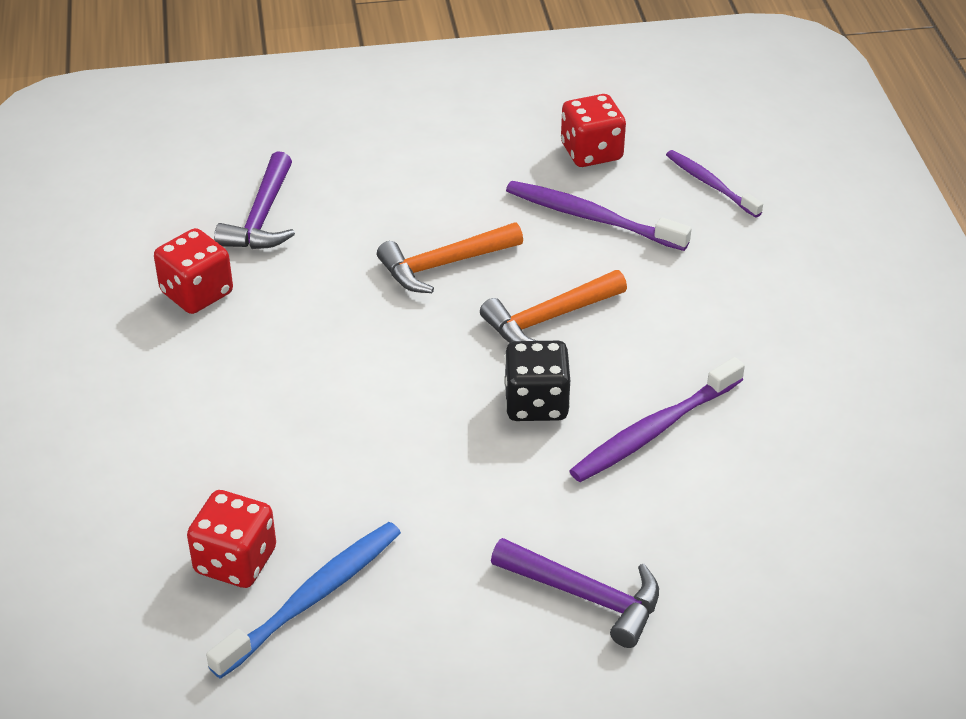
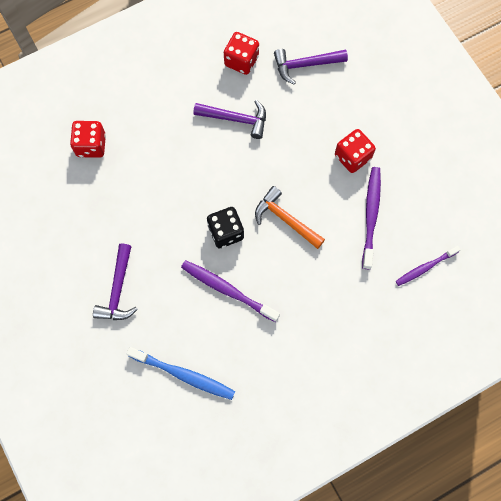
camera: 70 degrees right, 30 degrees up
blue toothbrush [206,522,401,679] -> blue toothbrush moved to [127,347,235,400]
orange hammer [377,223,523,293] -> none
red dice [561,94,626,167] -> red dice moved to [335,129,376,173]
purple toothbrush [666,150,763,218] -> purple toothbrush turned 150 degrees counterclockwise [396,246,461,286]
none -> purple hammer [193,100,266,139]

